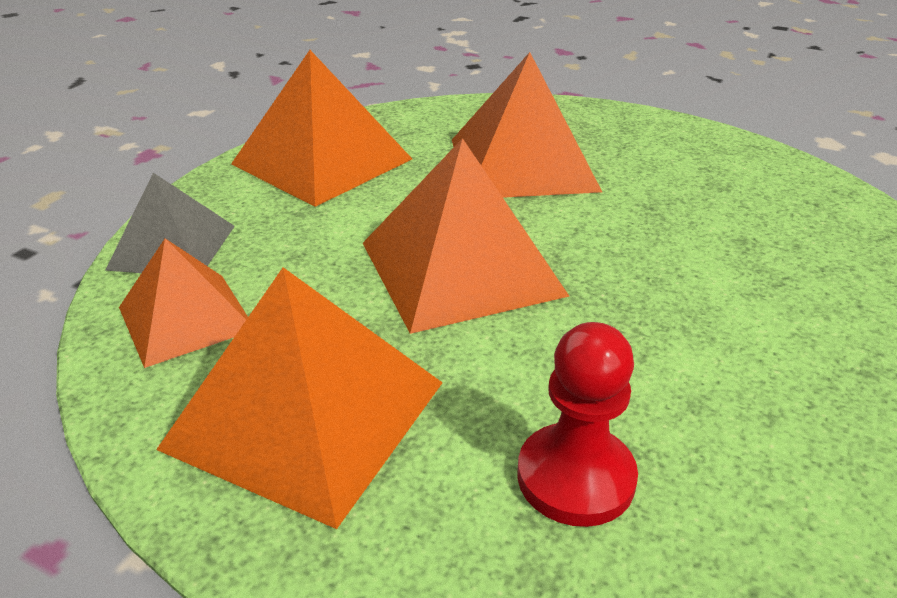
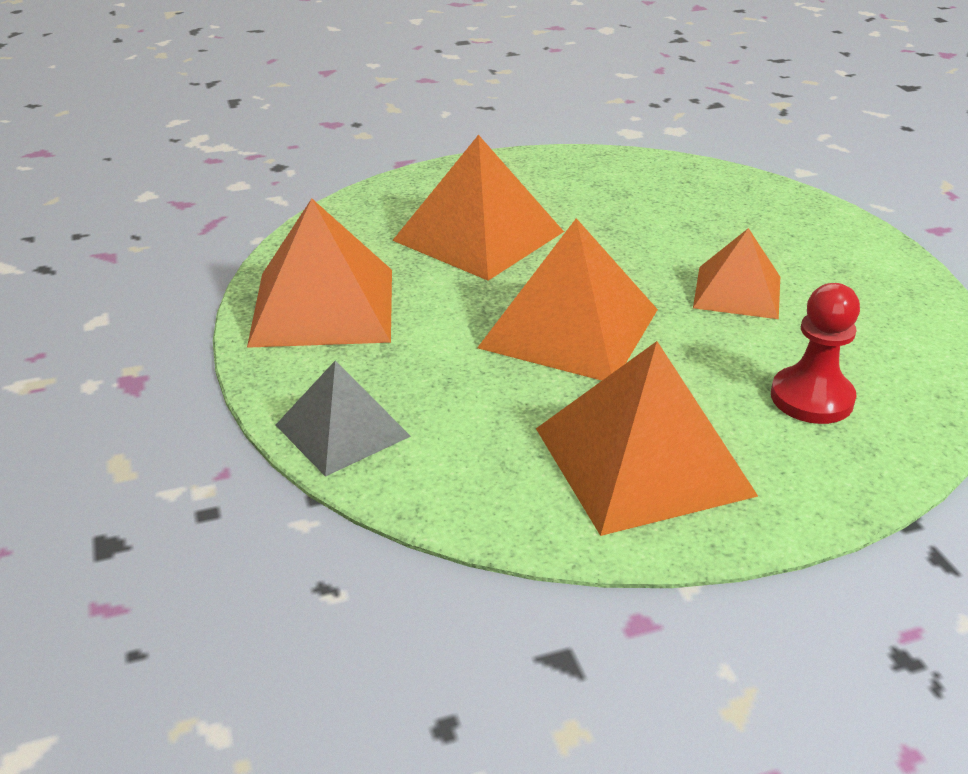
camera: 45 degrees left, 0 degrees up
orange pyramid [119,239,248,368] -> orange pyramid moved to [693,228,780,319]

